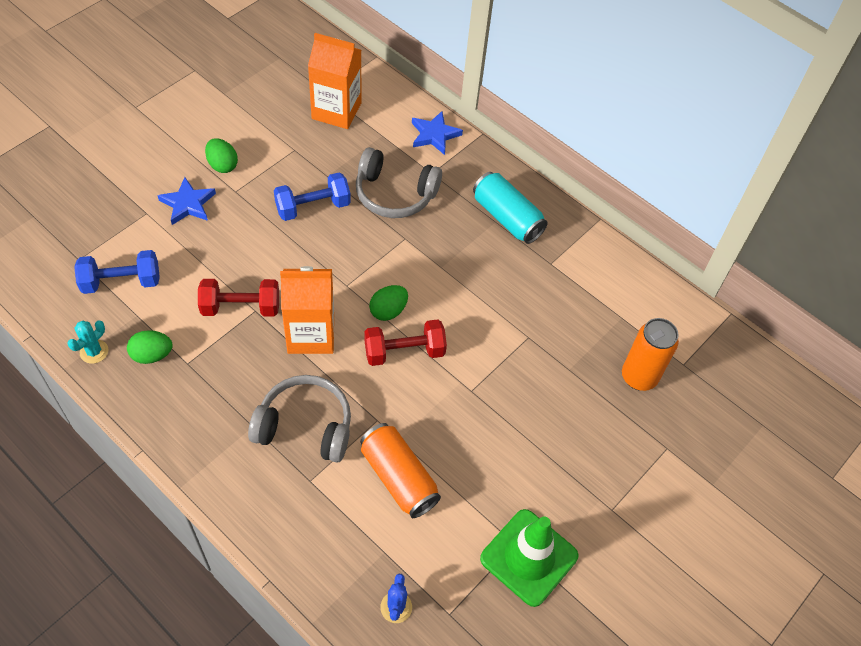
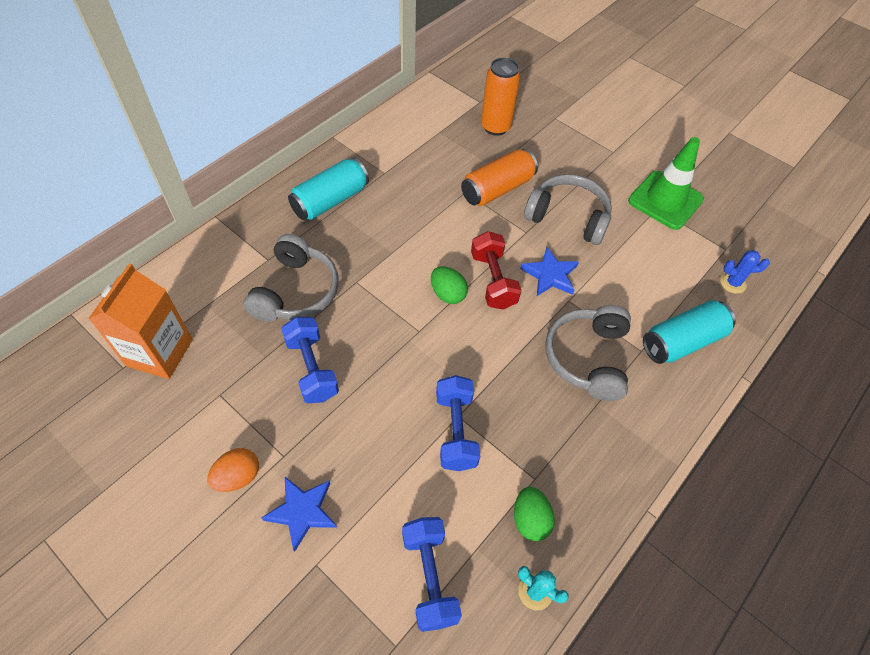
camera: 90 degrees left, 0 degrees up
red dumbbell [198,279,279,316] -> blue dumbbell [436,375,480,471]
green egg [205,138,238,173] -> orange egg [207,448,259,492]
orange carton [280,266,334,354] -> none
orange can [360,423,441,518] -> orange can moved to [461,149,538,206]
blue star [412,111,463,155] -> blue star moved to [520,247,579,296]
none -> grey headphones [524,174,612,245]
none -> turquoise can [643,300,736,364]

